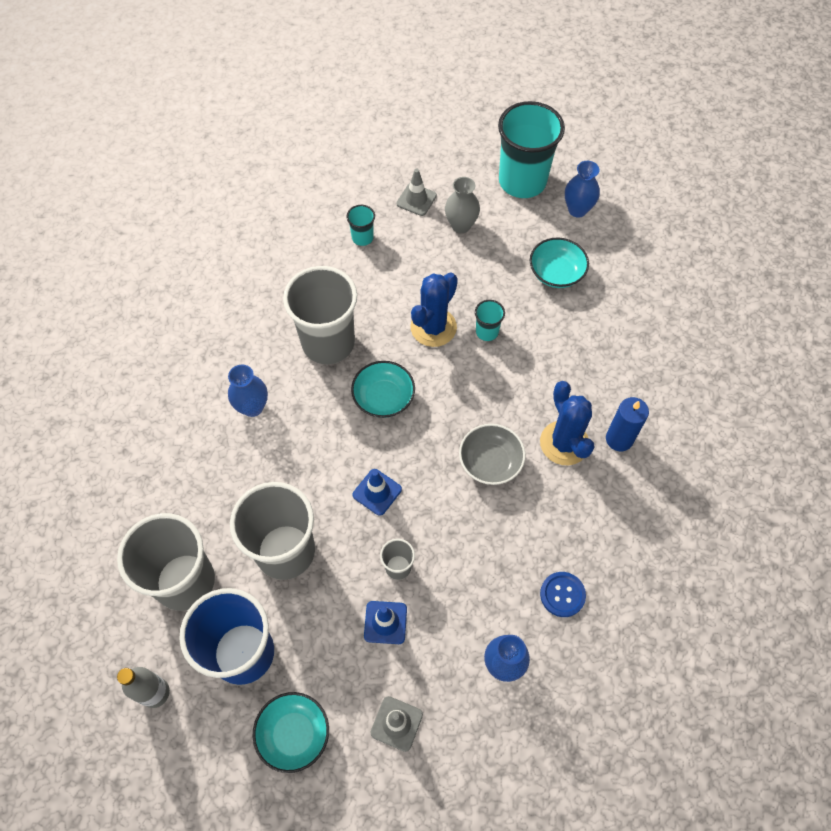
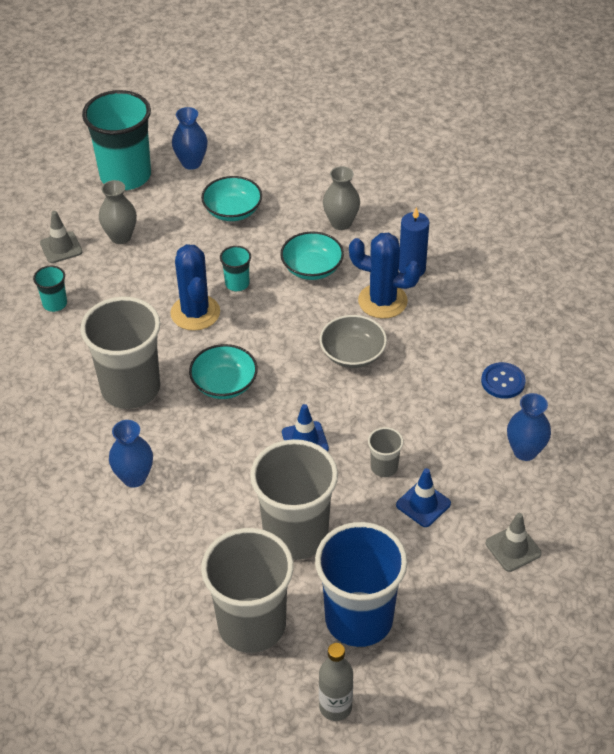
camera: 50 degrees left, 15 degrees down
turquoise bowl [253,692,329,773] -> turquoise bowl moved to [280,232,344,280]
none -> grey vase [323,166,360,230]

